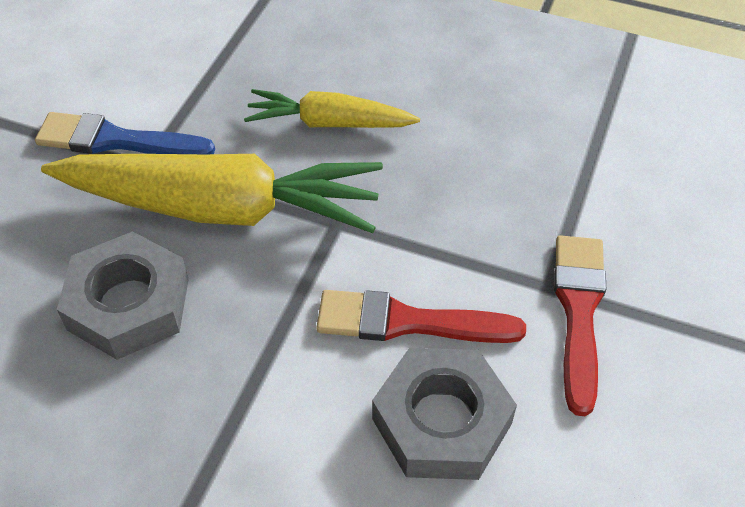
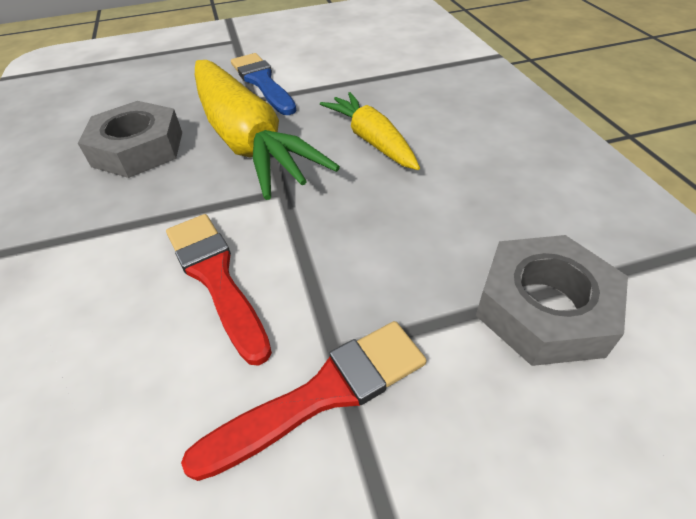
camera: 55 degrees right, 5 degrees down
grey nut [372,348,517,480] -> grey nut moved to [476,235,628,366]

